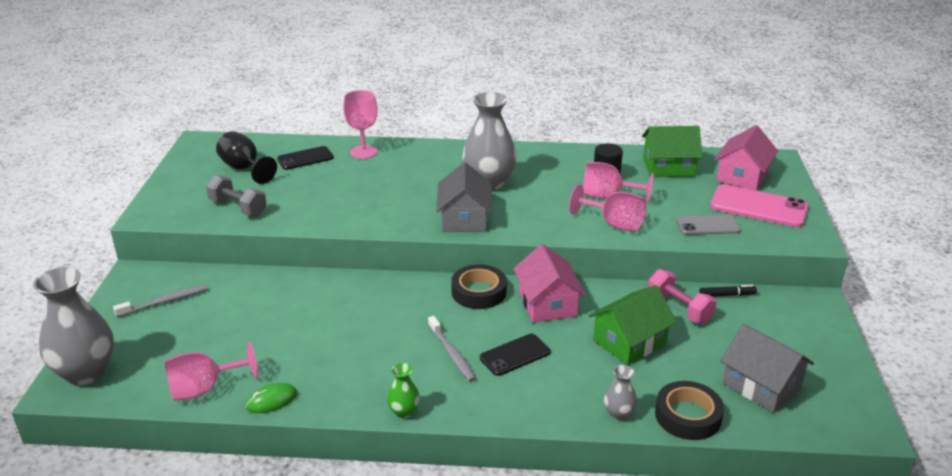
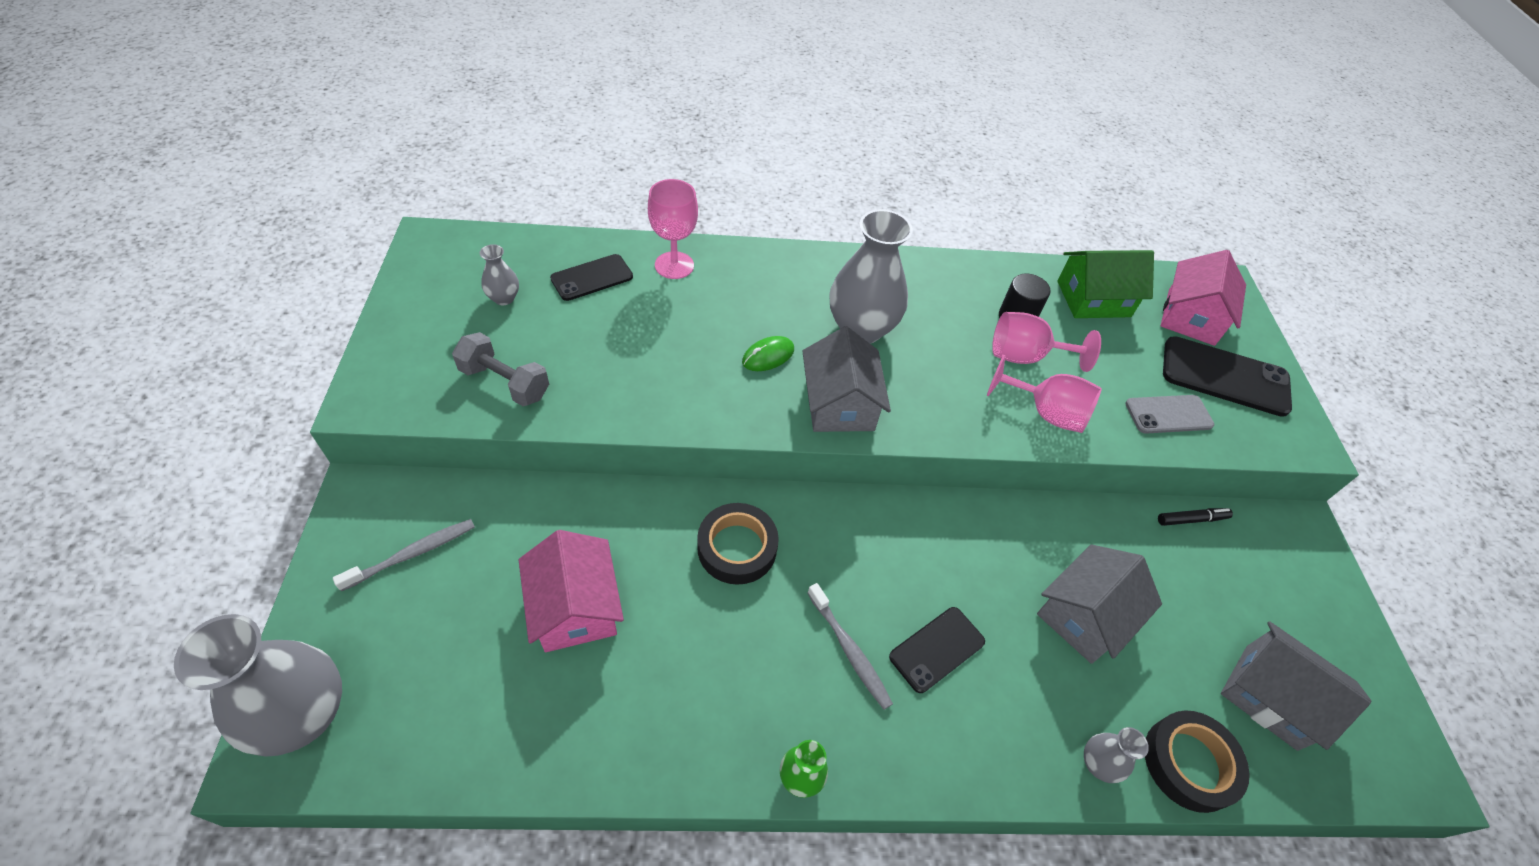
camera: 10 degrees left, 20 degrees up
pink goblet [164,342,258,401] -> none
black goblet [216,131,277,184] -> grey vase [480,244,519,305]
green mouse [245,383,297,413] -> green mouse moved to [742,336,794,371]
black tape [451,264,507,309] -> black tape moved to [697,503,779,585]
pink house [513,244,586,323] -> pink house moved to [519,530,624,652]
green house [589,285,677,365] -> grey house [1037,544,1162,664]
pink dumbbell [648,269,717,324] -> none
pink phone [710,184,809,227] -> black phone [1163,336,1292,417]

